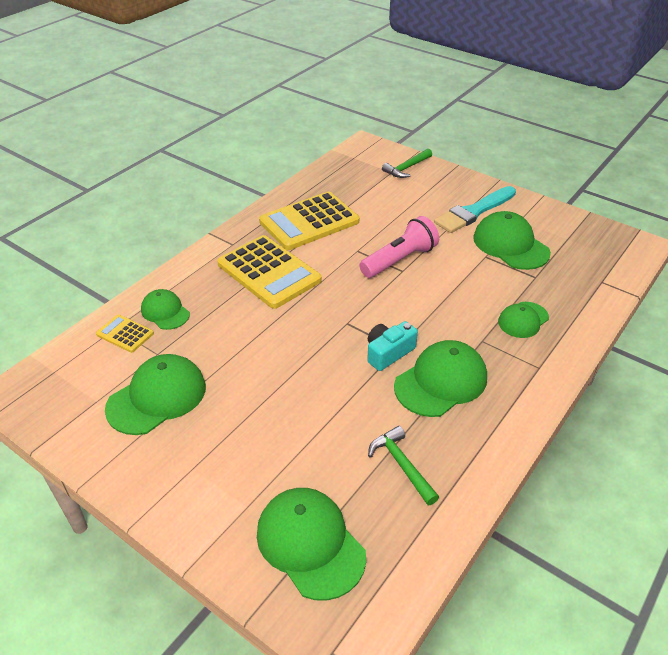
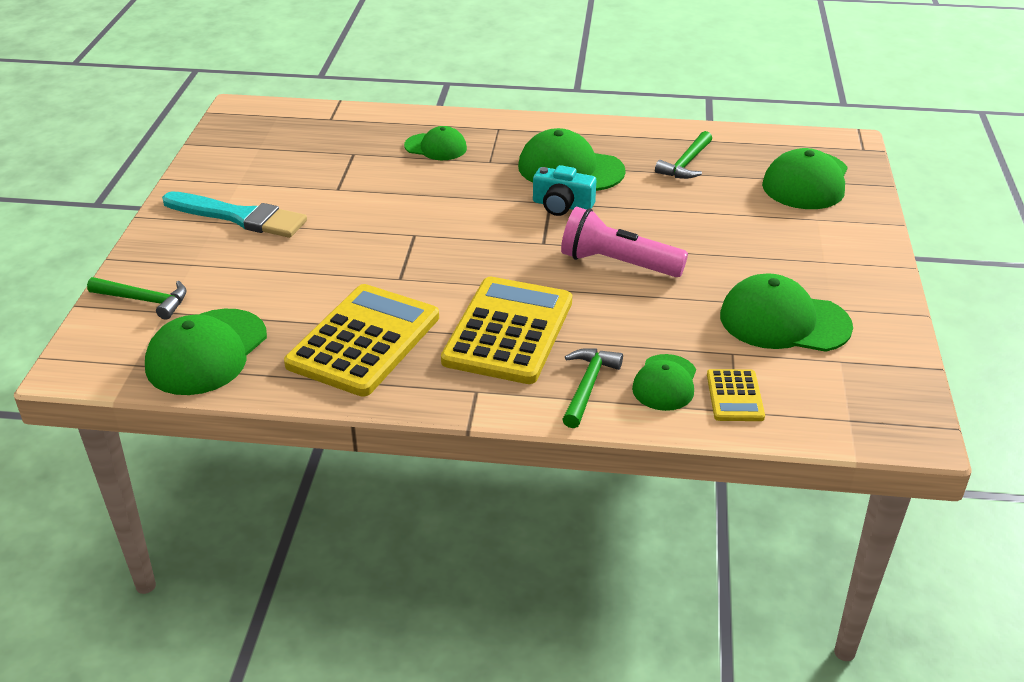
camera: 120 degrees left, 5 degrees down
yellow calculator [259,192,359,250] -> yellow calculator turned 90 degrees counterclockwise [284,284,439,397]
pink flashlight [359,216,439,278] -> pink flashlight moved to [561,207,688,277]
green cap [473,211,551,270] -> green cap moved to [145,309,267,395]
none -> green hammer [562,348,623,428]

